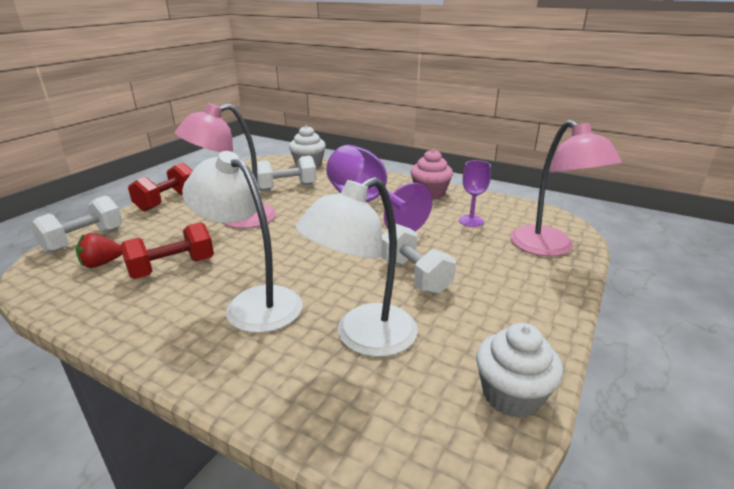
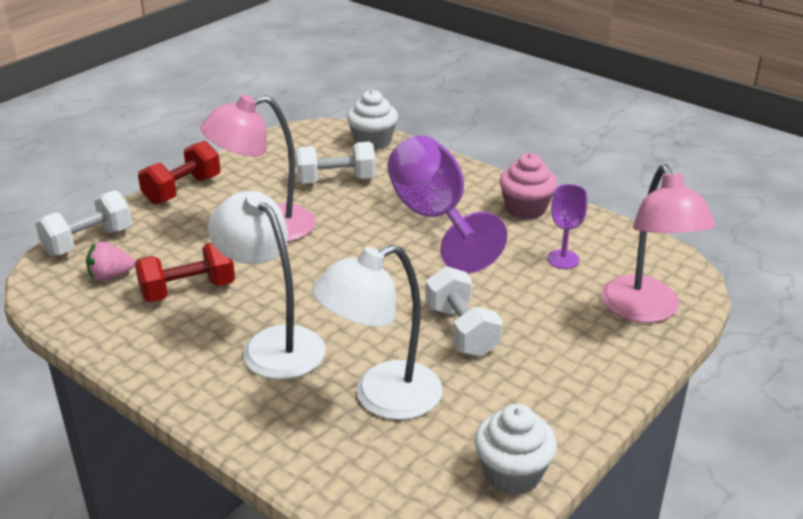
camera: 10 degrees right, 5 degrees up
red strawberry [76,233,122,268] -> pink strawberry [86,242,135,281]

